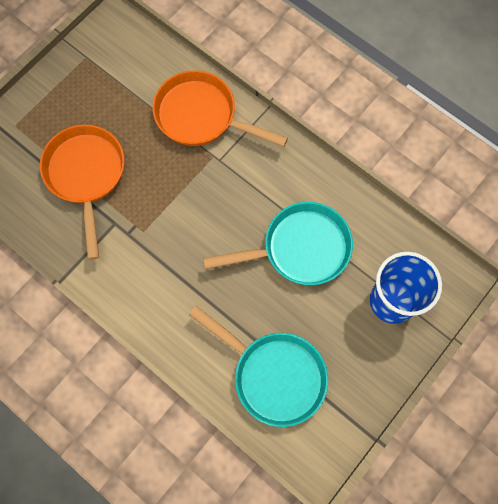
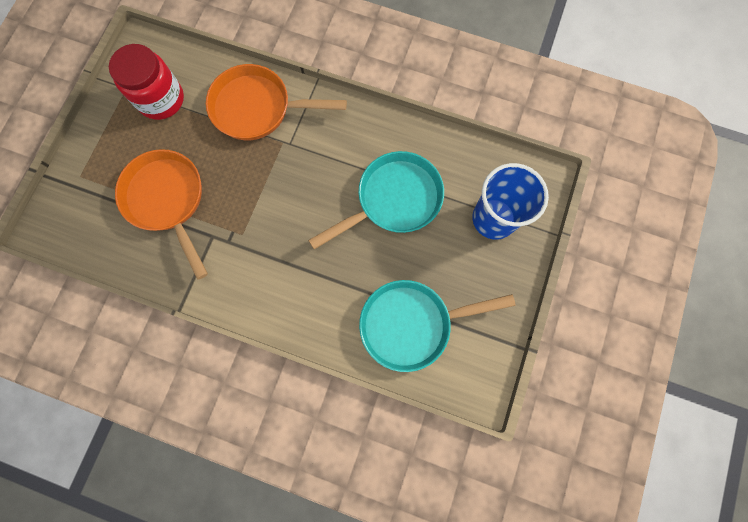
camera: 20 degrees left, 5 degrees up
turquoise pan [189,306,328,427] -> turquoise pan turned 150 degrees clockwise [359,280,516,372]
none -> red jar [109,44,184,120]

